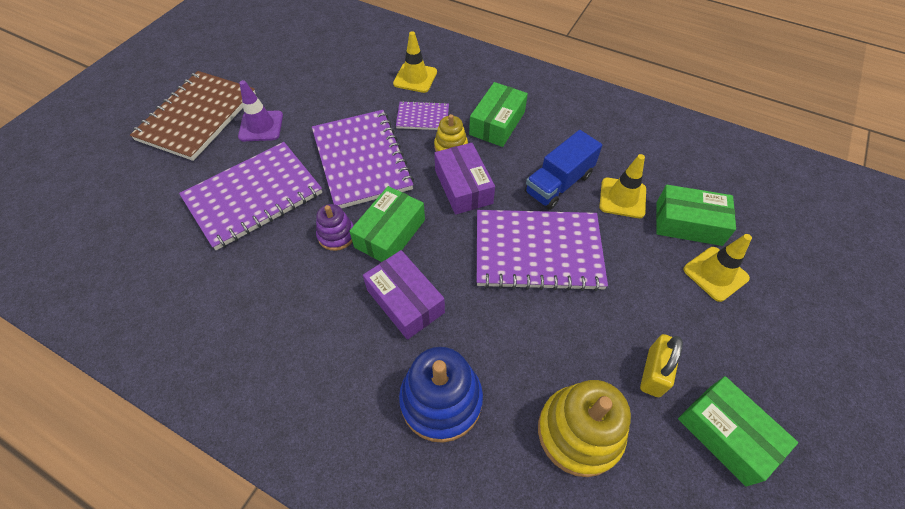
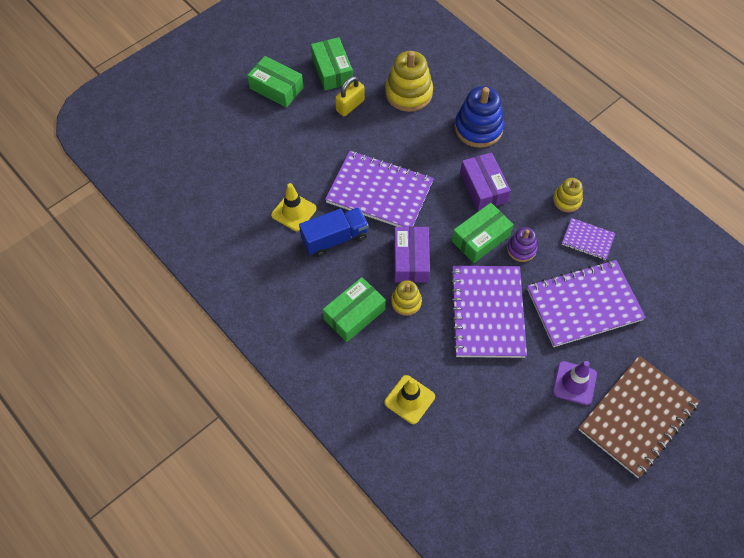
camera: 160 degrees left, 5 degrees up
purple notebook [396,101,449,130] -> purple notebook moved to [562,218,616,260]
green box [656,185,736,246] -> green box moved to [247,56,304,108]
yellow traffic cone [683,234,752,302] -> none
none -> yellow stacking toy [553,178,583,212]

